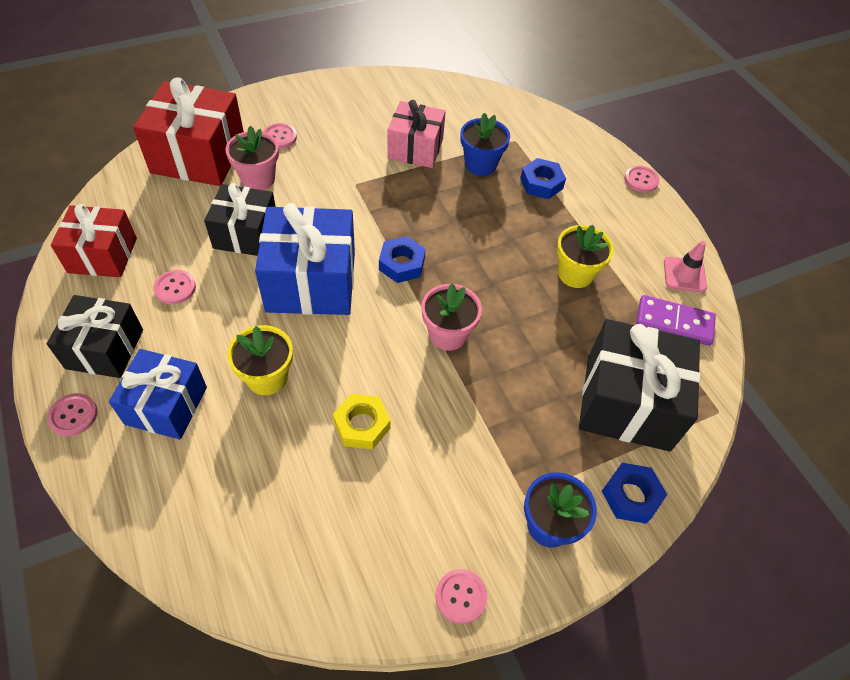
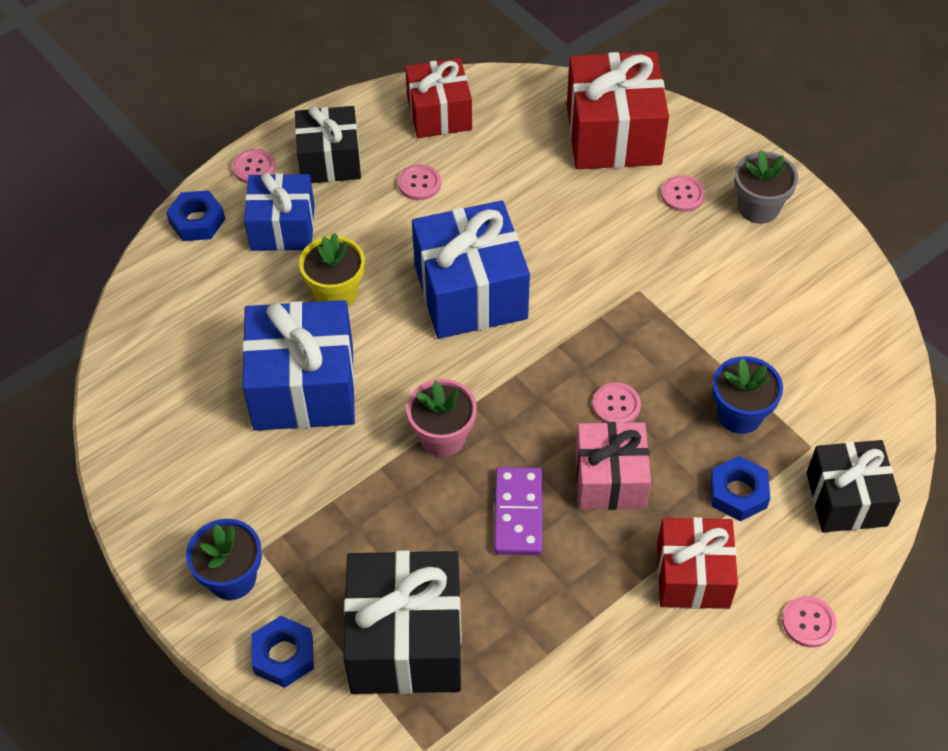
camera: 80 degrees right, 0 degrees up
black gift [204,183,276,256] -> black gift moved to [807,440,900,532]
pink flower pot [225,126,279,190] -> none
yellow nut [333,394,391,450] -> blue gift [242,300,355,431]
blue nut [379,236,426,283] -> blue nut moved to [166,190,225,241]
pink gift [387,100,446,168] -> pink gift moved to [575,422,651,510]
pink button [436,569,487,624] -> pink button moved to [592,382,641,423]
yellow flower pot [557,225,614,288] -> none
purple domino [636,295,716,346] -> purple domino moved to [494,467,543,555]
pink traffic cone [664,241,707,292] -> none
none -> red gift [657,517,738,609]
none -> grey flower pot [734,150,798,224]

